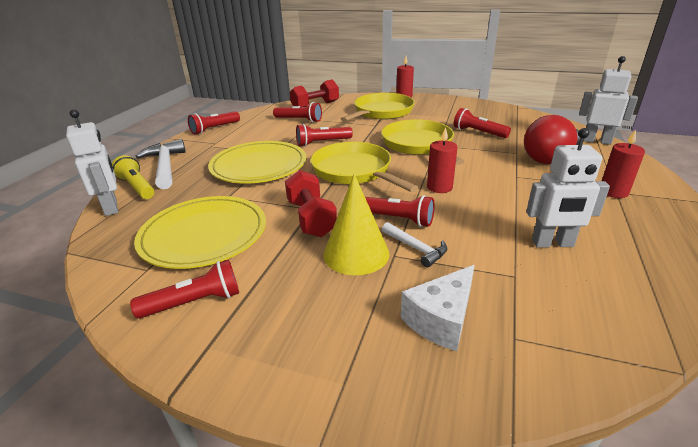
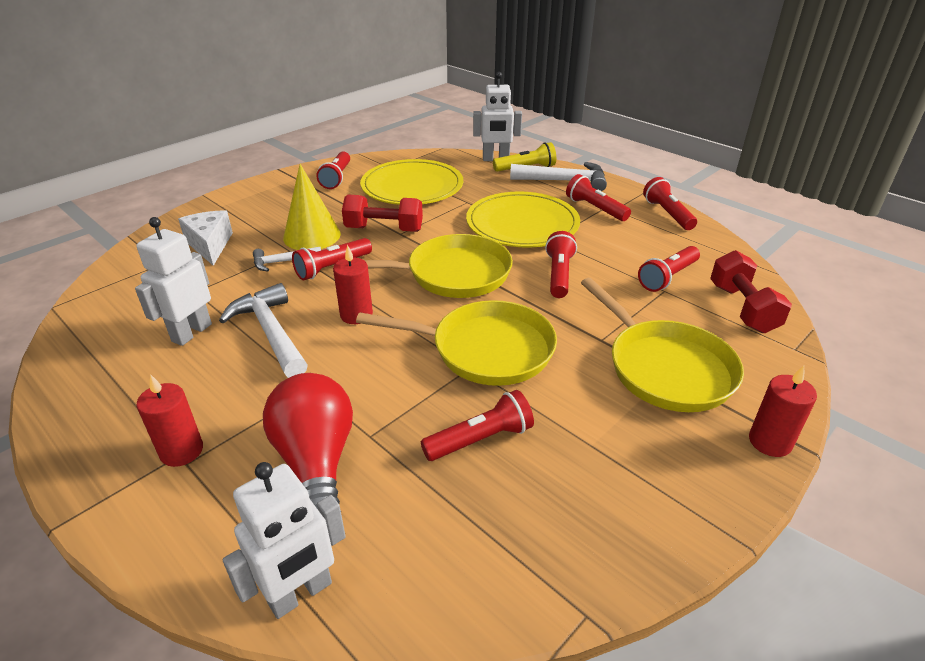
camera: 115 degrees right, 5 degrees up
none -> white hammer [219,283,308,378]
none -> red flashlight [566,174,631,221]

